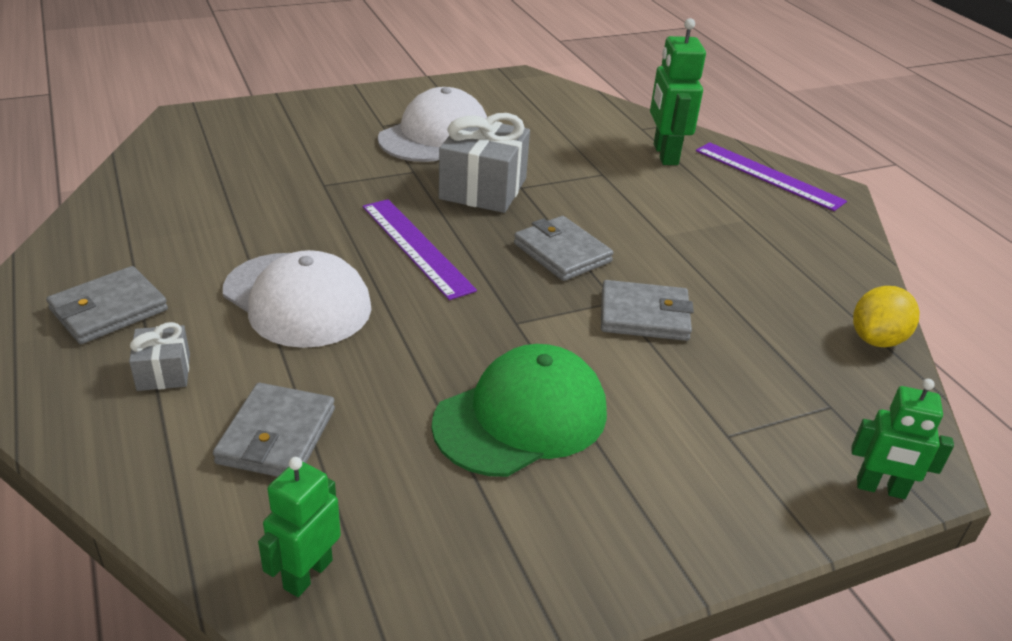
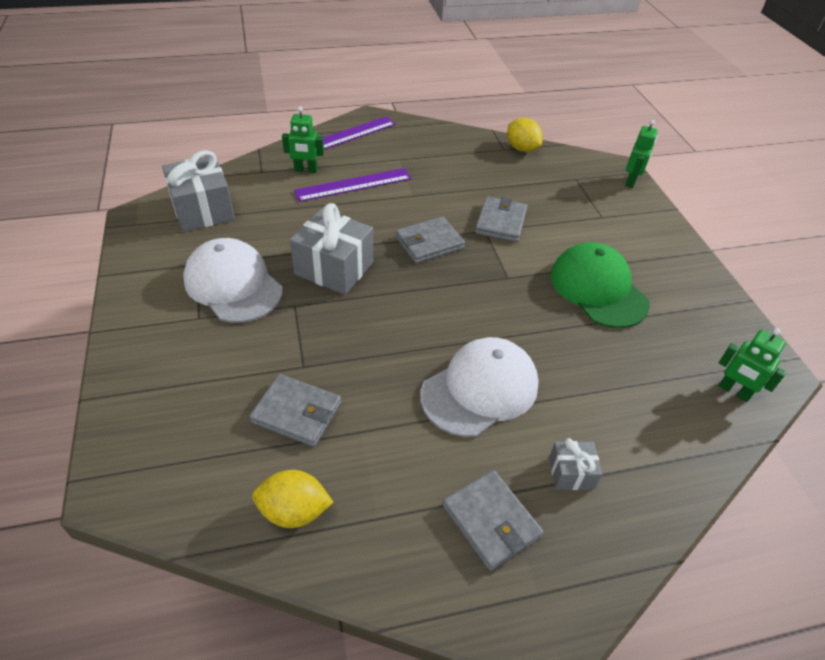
camera: 80 degrees left, 10 degrees up
grey wallet [213,383,335,477] -> grey wallet moved to [249,374,341,447]
purple ruler [363,199,477,300] -> purple ruler moved to [294,168,411,202]
green robot [650,18,706,165] -> green robot [282,107,324,173], size x0.66
none -> grey gift [162,150,235,232]
none -> yellow lemon [252,470,333,528]

